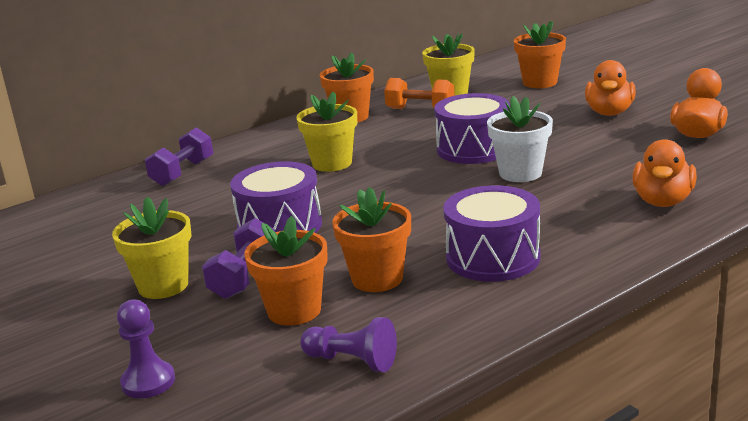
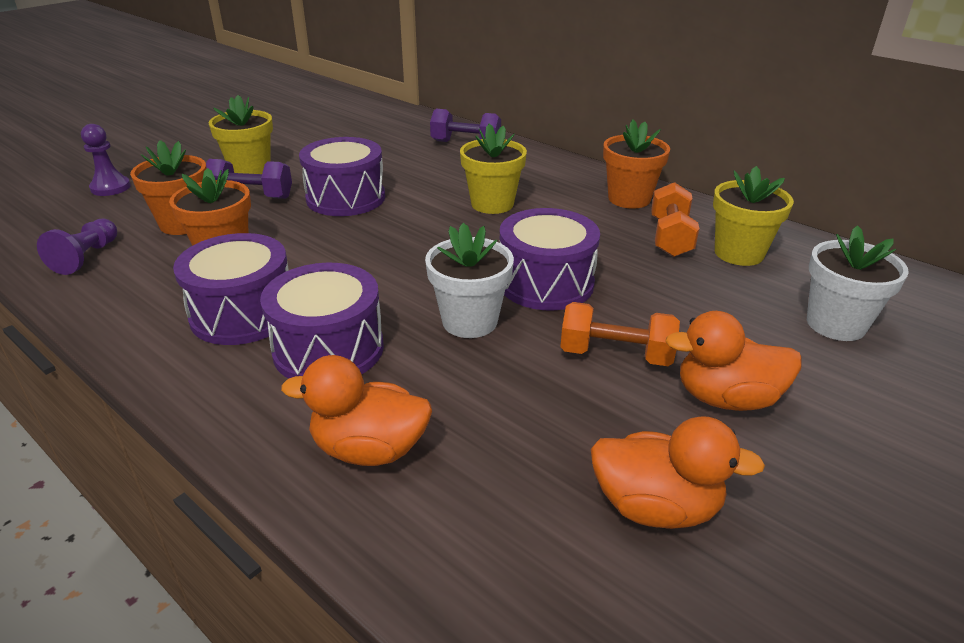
camera: 75 degrees right, 10 degrees up
orange flower pot [514,21,566,88] -> white flower pot [807,225,909,341]
none -> purple drum [260,263,384,379]
none -> orange dumbbell [560,302,680,366]

